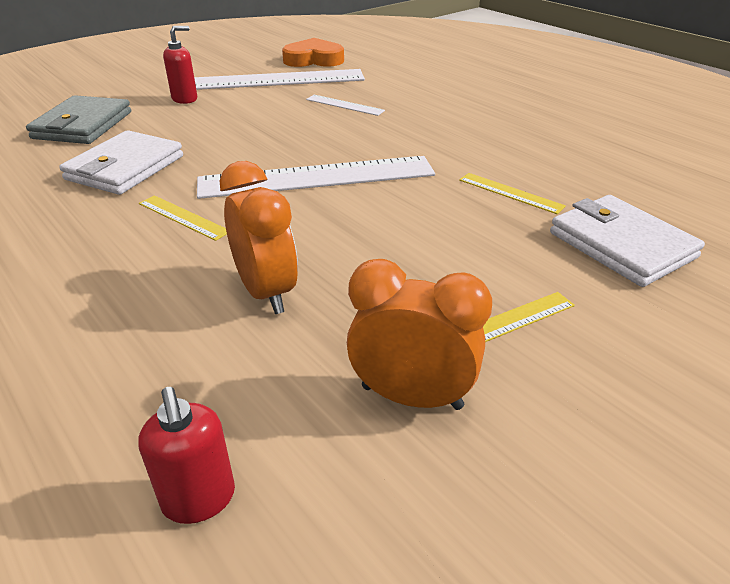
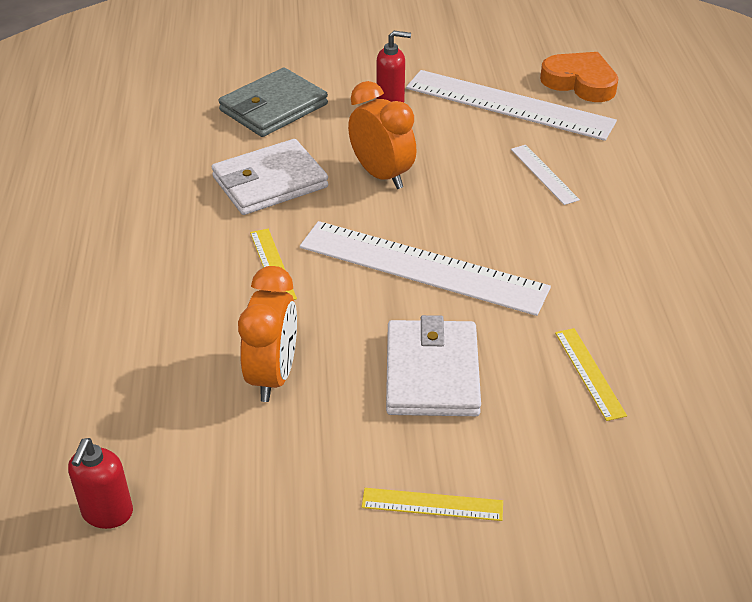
camera: 35 degrees right, 5 degrees up
orange clock [347,259,492,410] -> orange clock moved to [348,81,417,189]
white wallet [550,195,705,287] -> white wallet moved to [386,315,481,416]

